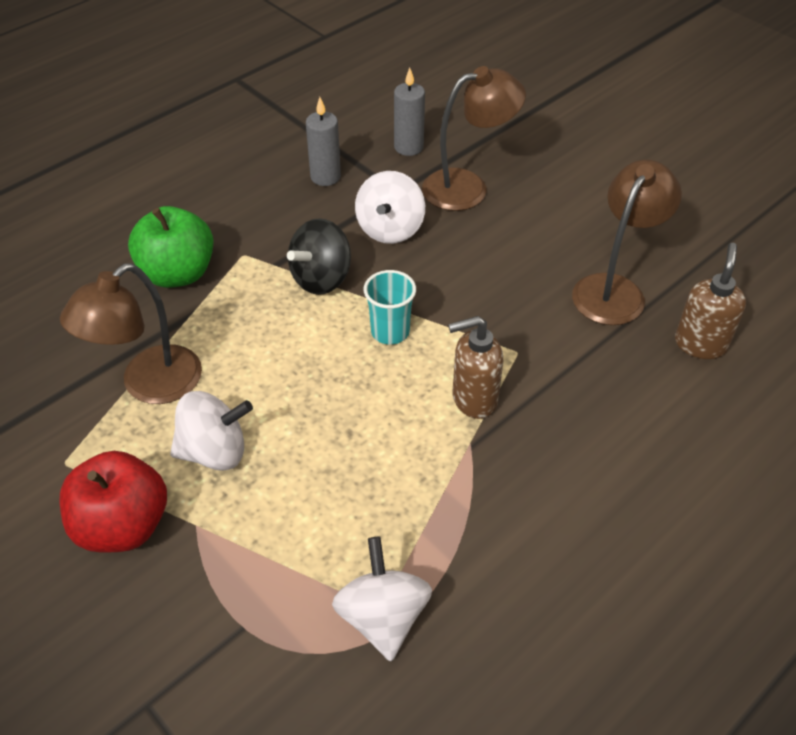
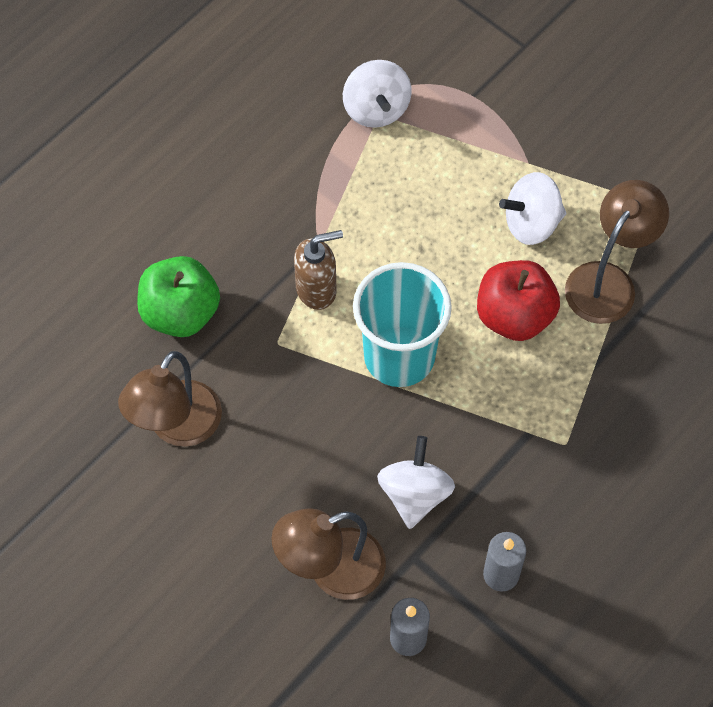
camera: 175 degrees right, 15 degrees up
red apple [59,451,167,552] -> red apple moved to [477,260,560,341]
green apple [128,206,214,288] -> green apple moved to [137,256,220,337]
black spinning top [287,218,351,295] -> none
turquoise cup [364,270,416,345] -> turquoise cup [353,262,452,387], size x1.92
brown soap dispenser [675,243,746,359] -> none

